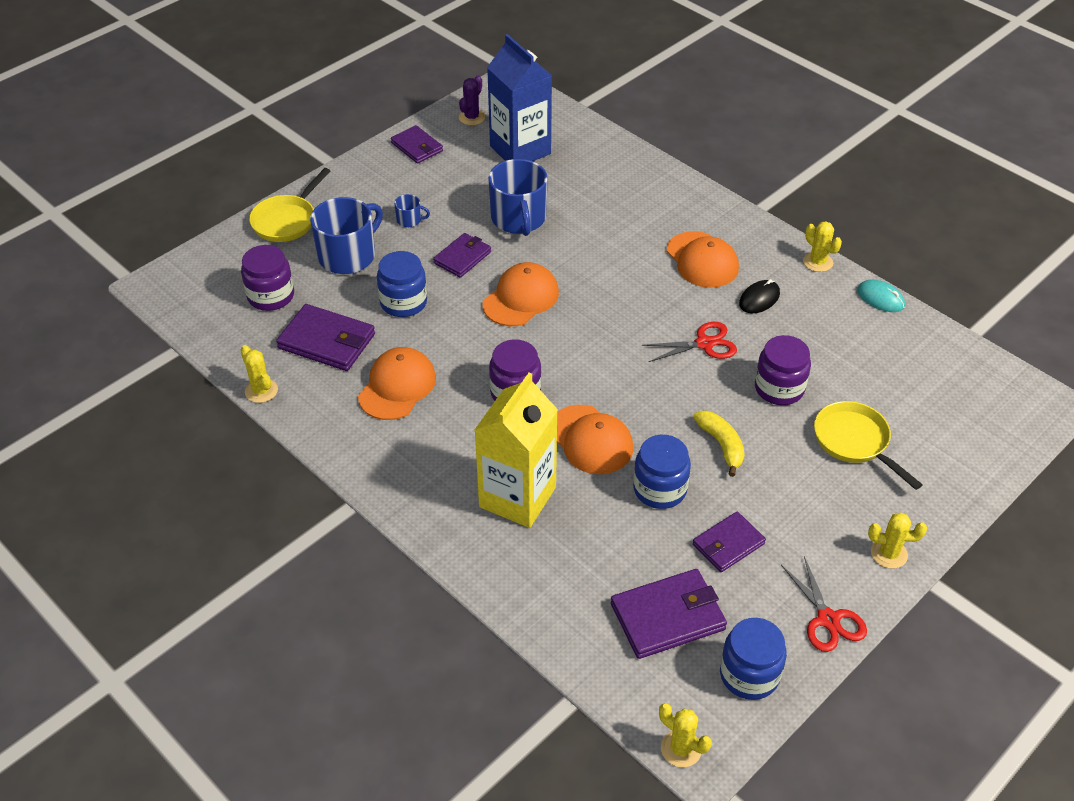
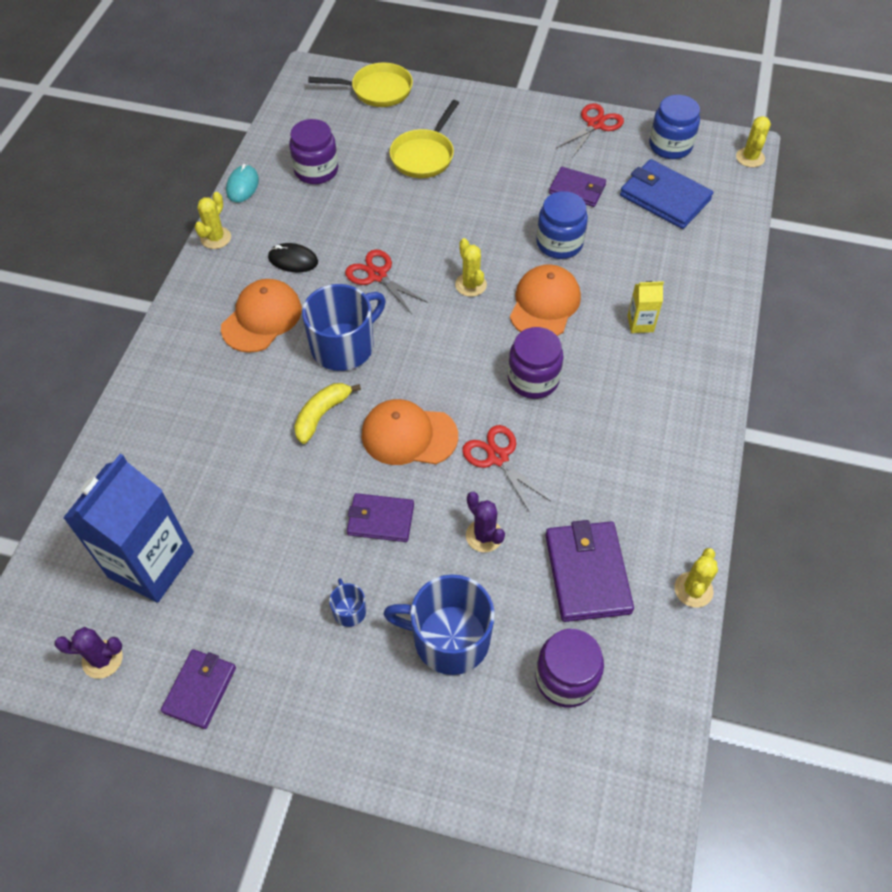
camera: 120 degrees left, 10 degrees up
yellow pan [249,168,330,242] -> yellow pan moved to [308,63,413,107]
orange cap [358,347,436,420] -> none
blue jar [377,251,427,317] -> purple cactus [466,492,505,552]
yellow carton [475,373,558,528] -> yellow carton [628,281,664,333], size x0.43
blue mug [488,159,548,236] -> blue mug moved to [302,284,386,371]
purple wallet [611,569,727,659] -> blue wallet [620,159,713,229]
yellow banana [693,410,745,477] -> yellow banana moved to [294,383,361,444]
purple jar [755,335,811,405] -> purple jar moved to [289,119,338,184]
yellow cactus [868,513,927,569] -> yellow cactus moved to [455,238,487,297]
none -> red scissors [462,425,550,513]

